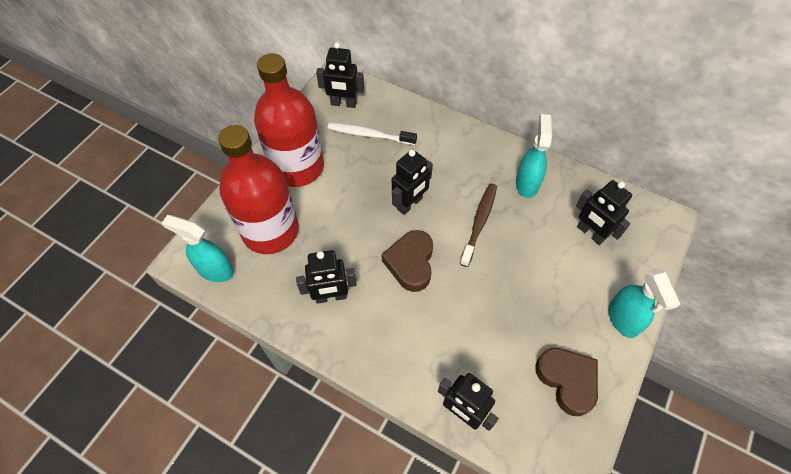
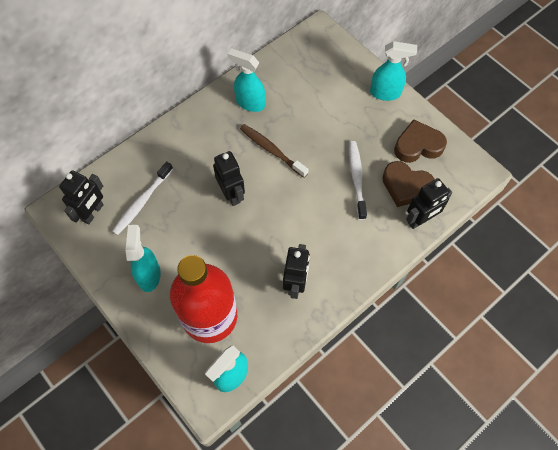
camera: 70 degrees left, 5 degrees up
red bottle [254,53,324,187] -> turquoise spray bottle [126,225,161,292]
brown heart [381,230,433,292] -> brown heart moved to [382,161,435,207]
black robot [576,180,632,245] -> none
none -> white toothbrush [349,141,367,220]

